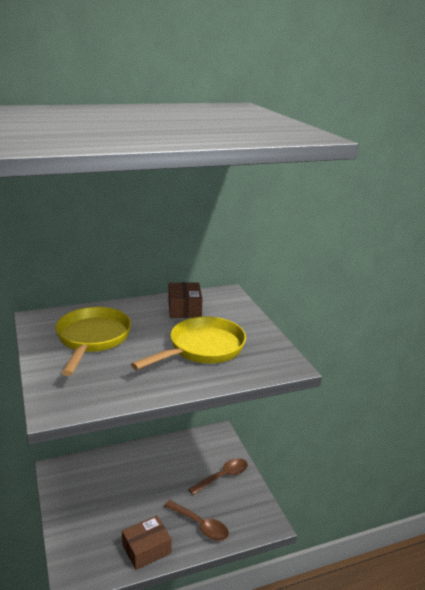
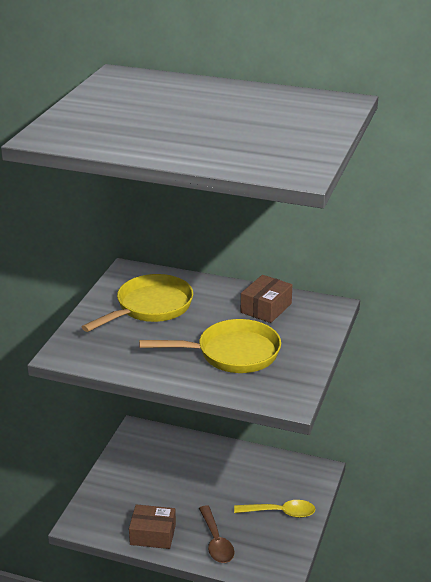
camera: 40 degrees right, 5 degrees up
brown spoon [188,458,248,495] -> yellow spoon [234,500,316,518]

